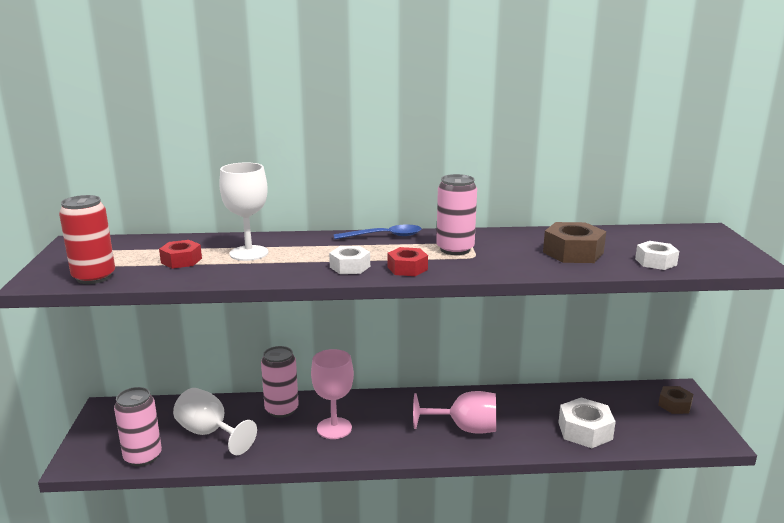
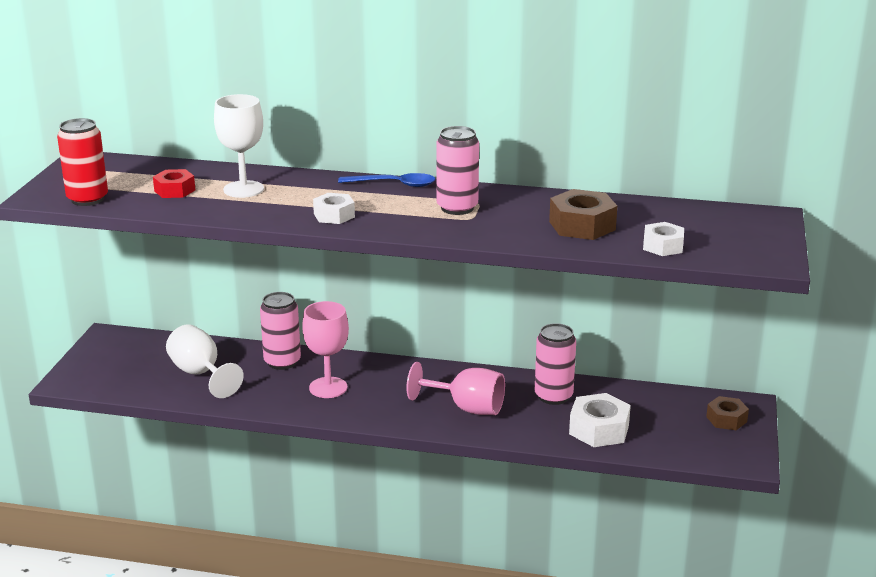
camera: 15 degrees right, 5 degrees up
pink can [114,387,162,467] -> pink can moved to [535,323,576,405]
red nut [387,247,428,276] -> none

